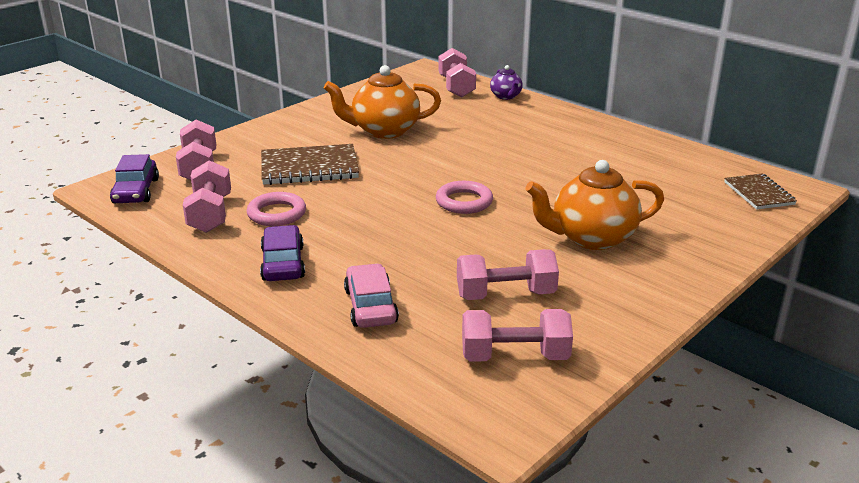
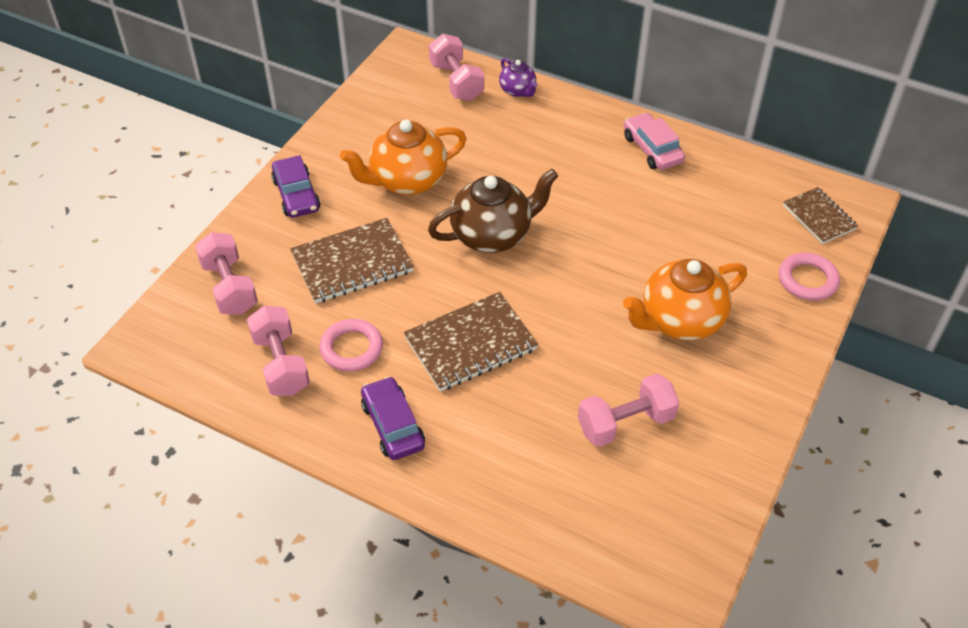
camera: 15 degrees left, 20 degrees up
purple car [110,154,159,204] -> purple car moved to [271,155,320,218]
pink car [344,263,399,328] -> pink car moved to [624,113,685,170]
pink ring [436,181,493,214] -> pink ring moved to [779,252,840,301]
pink dumbbell [462,309,573,362] -> none
none -> brown notebook [404,292,538,391]
none -> brown teapot [428,169,558,253]

